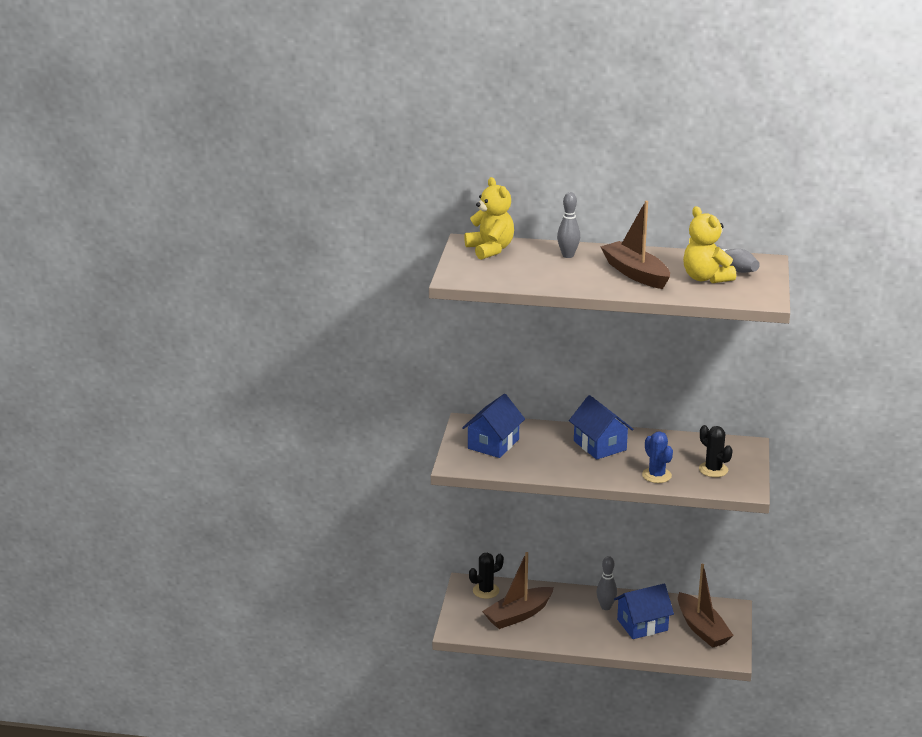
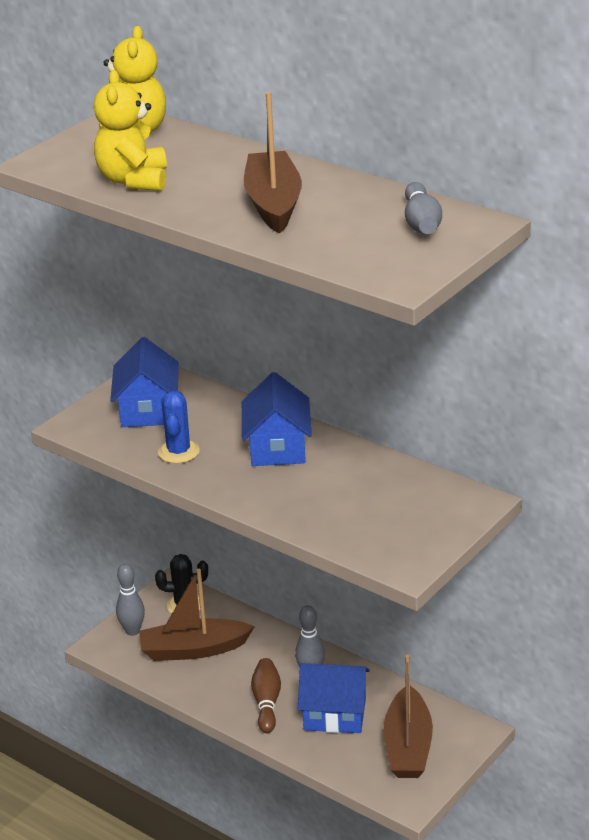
camera: 30 degrees right, 5 degrees up
blue house [462,394,525,458] -> blue house turned 60 degrees counterclockwise [110,337,179,427]
grey bowling pin [557,192,580,258] -> grey bowling pin moved to [116,564,145,636]
blue cactus [642,431,673,483] -> blue cactus moved to [158,390,200,464]
yellow teddy bear [683,206,736,283] -> yellow teddy bear moved to [94,70,167,191]
black cactus [699,425,733,477] -> none
none -> brown bowling pin [251,658,281,733]

